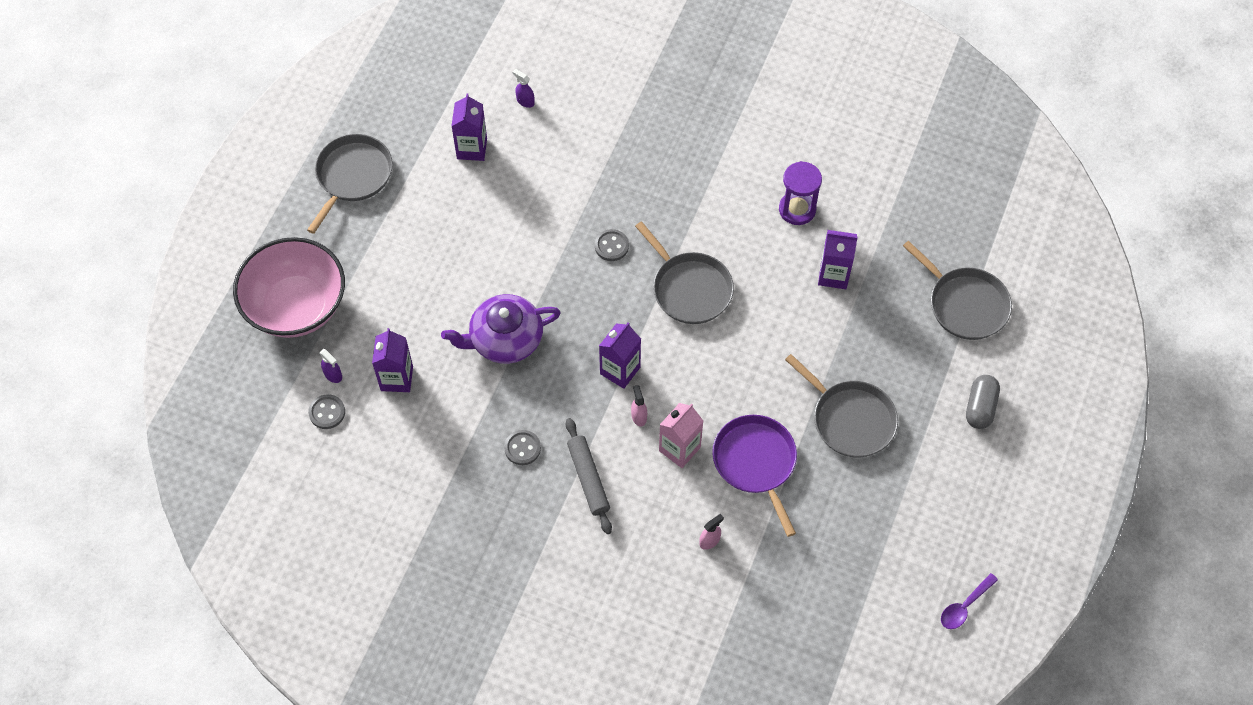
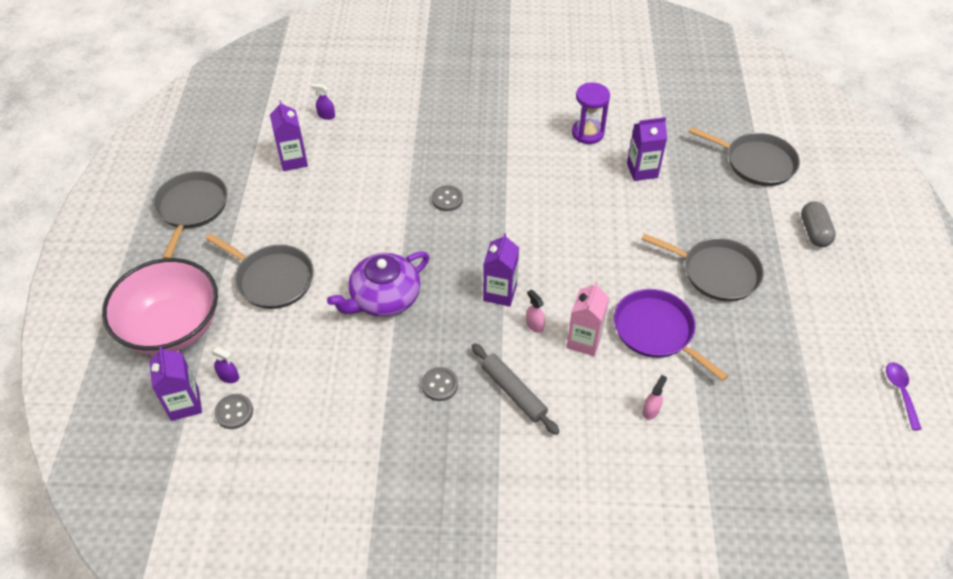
camera: 20 degrees left, 10 degrees down
purple carton [372,328,413,392] -> purple carton moved to [149,346,202,421]
grey pan [635,221,734,324] -> grey pan moved to [205,233,314,309]
purple spoon [941,573,998,629] -> purple spoon turned 150 degrees clockwise [886,362,922,430]

